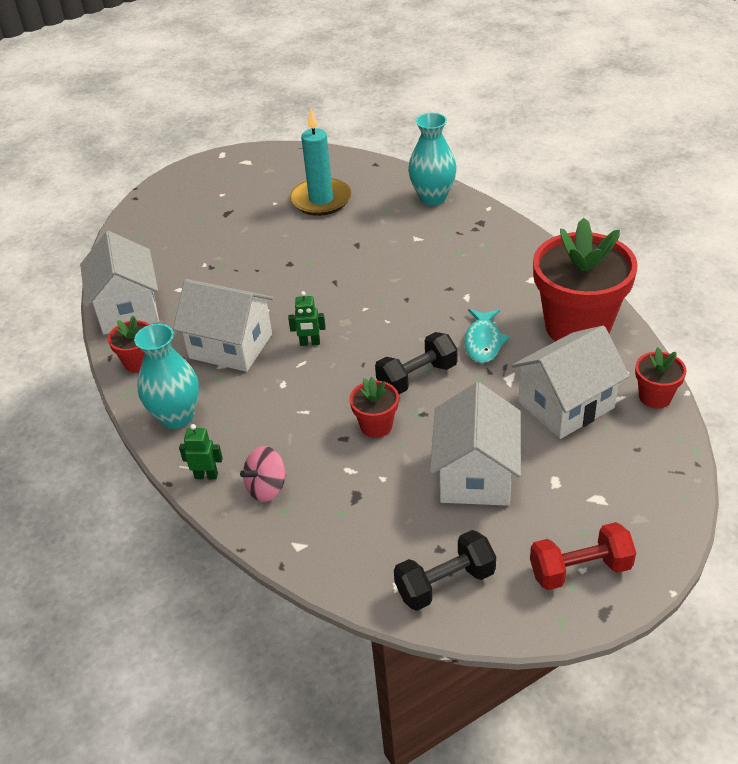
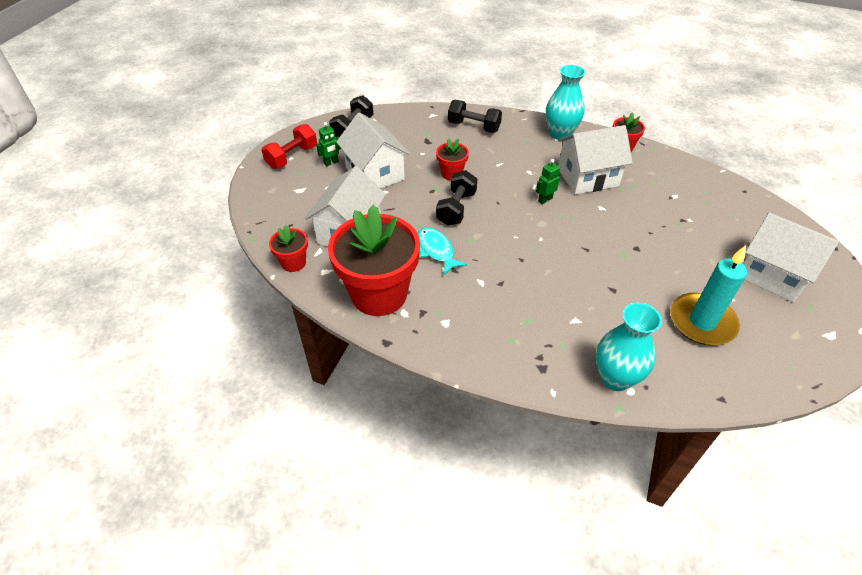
camera: 140 degrees right, 5 degrees up
white house [80,231,159,335] -> white house moved to [743,213,839,302]
green robot [179,424,223,480] -> green robot moved to [316,122,341,166]
pink spinning top [240,446,286,502] -> black dumbbell [448,100,502,133]

